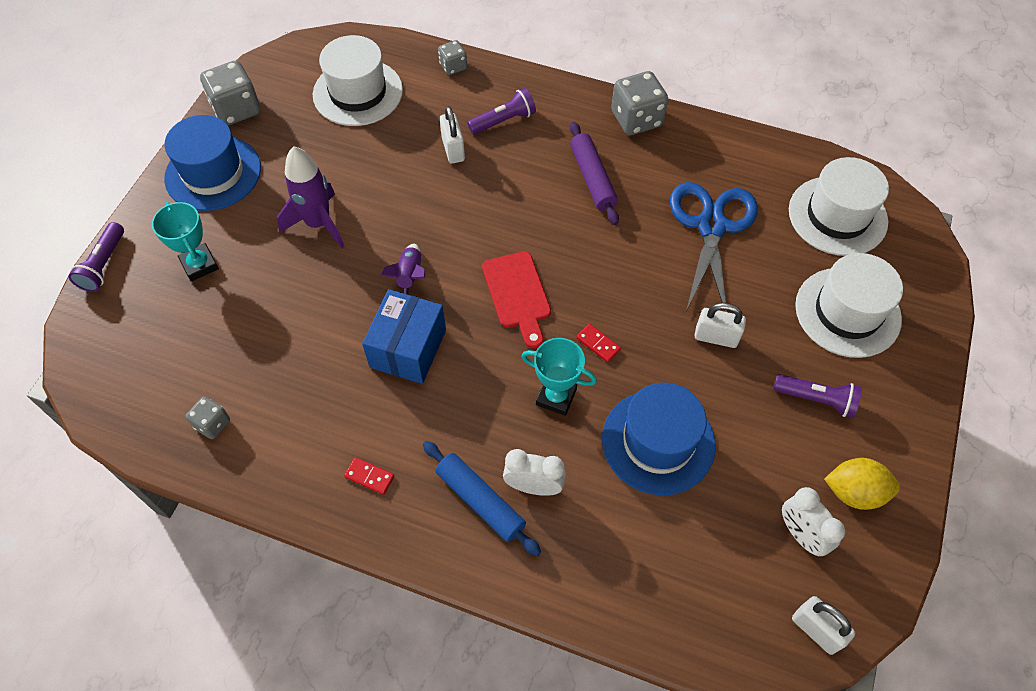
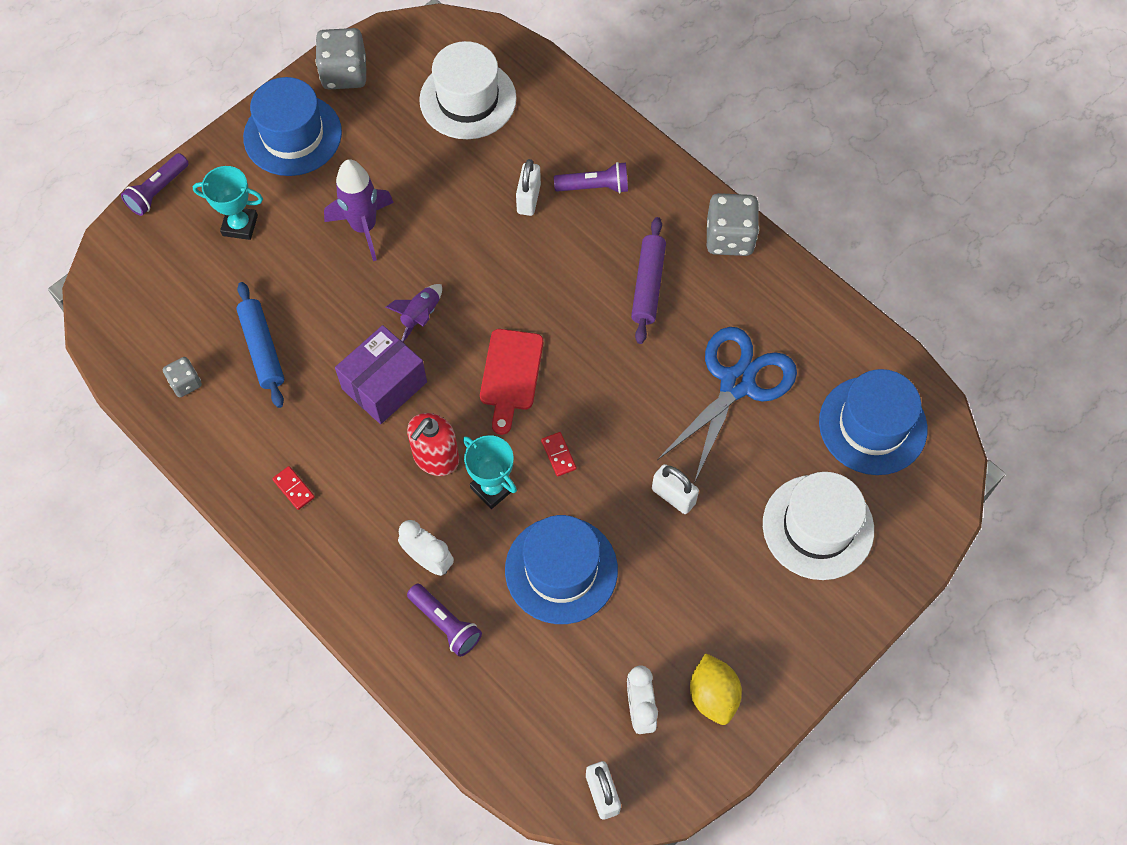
camera: 25 degrees right, 5 degrees up
turquoise trophy [152,202,219,281] -> turquoise trophy turned 75 degrees counterclockwise [193,166,263,240]
blue box [362,289,446,384] -> purple box [335,325,427,424]
blue rolling pin [423,441,541,556] -> blue rolling pin moved to [236,282,284,408]
grey dice [438,40,467,75] -> none
purple flashlight [773,374,862,418] -> purple flashlight moved to [407,584,482,657]
white hat [789,157,889,256] -> blue hat [819,369,928,475]
yellow lemon [824,458,900,510] -> yellow lemon turned 45 degrees clockwise [690,653,742,725]
none -> red soap dispenser [407,413,459,476]

